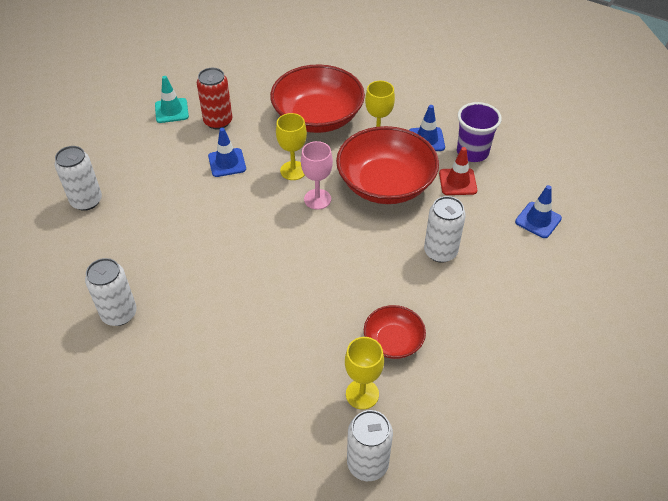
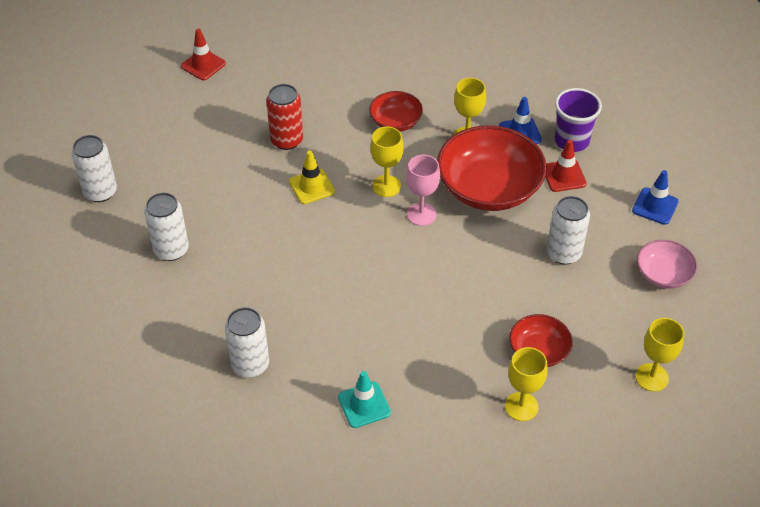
camera: 10 degrees left, 0 degrees up
turquoise traffic cone [155,76,189,123] -> turquoise traffic cone moved to [338,371,391,428]
blue traffic cone [208,128,246,177] -> yellow traffic cone [289,151,335,204]
red bowl [270,64,365,133] -> red bowl [369,91,423,132], size x0.52
white can [347,410,393,481] -> white can moved to [72,135,117,202]
none -> red traffic cone [181,29,226,80]
none -> yellow goblet [635,318,684,392]
none -> pink bowl [637,240,697,289]

